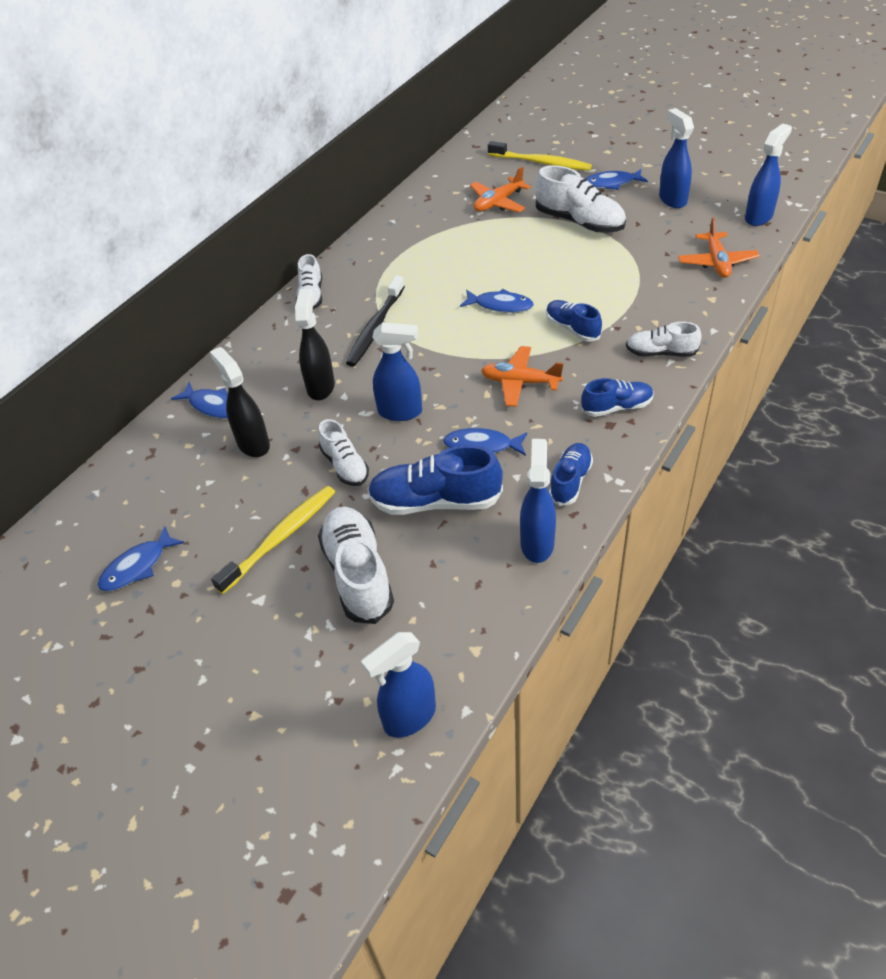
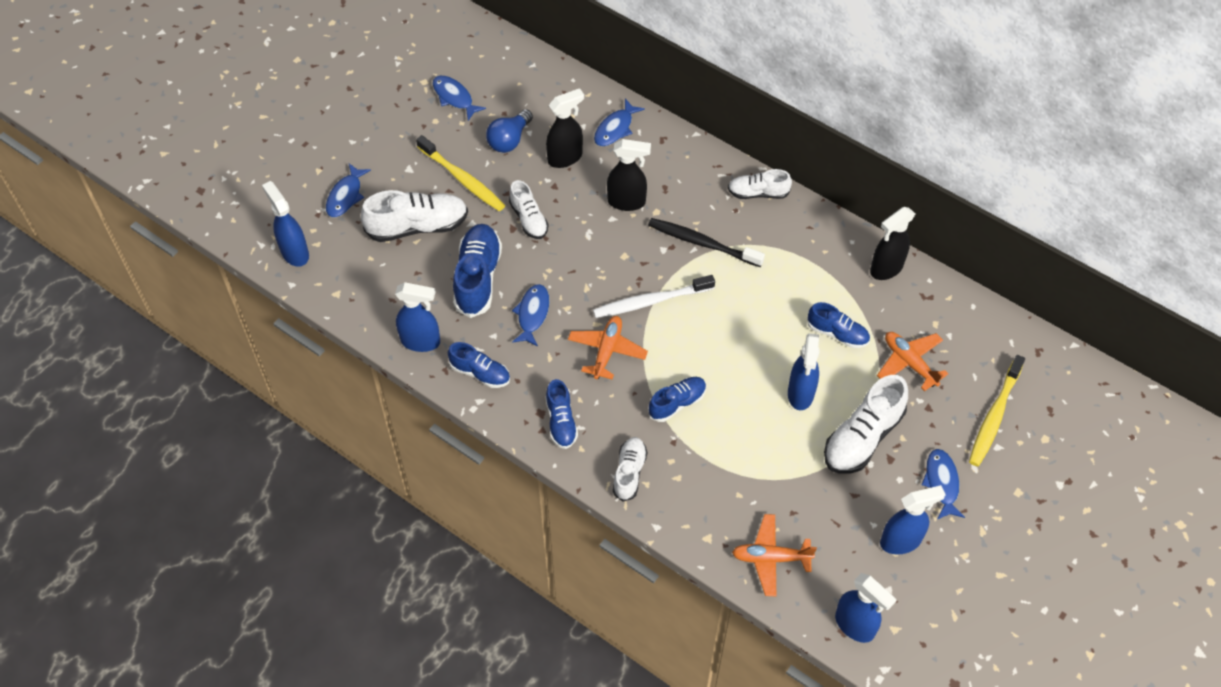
camera: 90 degrees right, 10 degrees up
white shoe [318,419,369,486] -> white shoe turned 90 degrees counterclockwise [509,180,549,239]
blue spray bottle [372,322,422,421] -> blue spray bottle moved to [788,333,820,410]
blue fish [460,289,534,313] -> blue fish moved to [326,164,371,217]
none -> blue light bulb [486,109,533,153]
none -> white toothbrush [593,275,715,318]
none -> blue shoe [807,302,870,348]
none -> black spray bottle [870,207,915,280]

